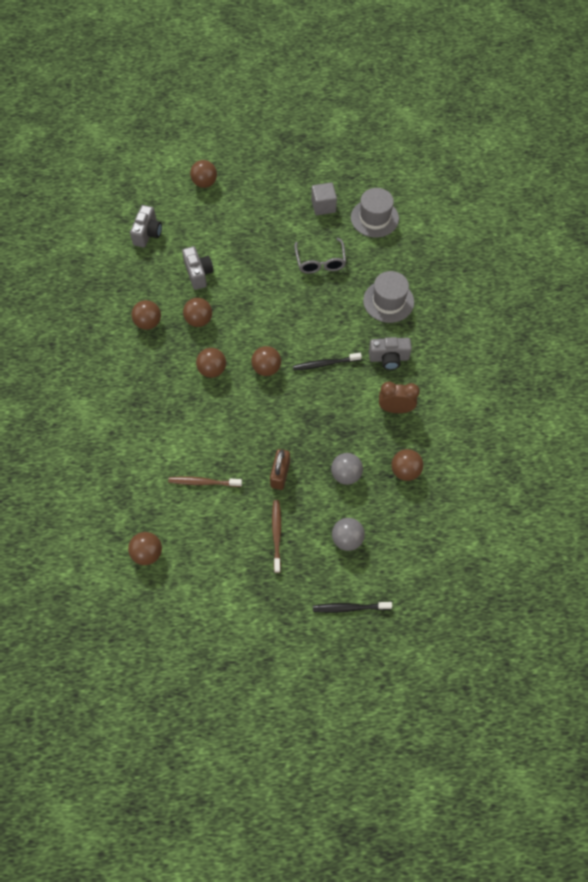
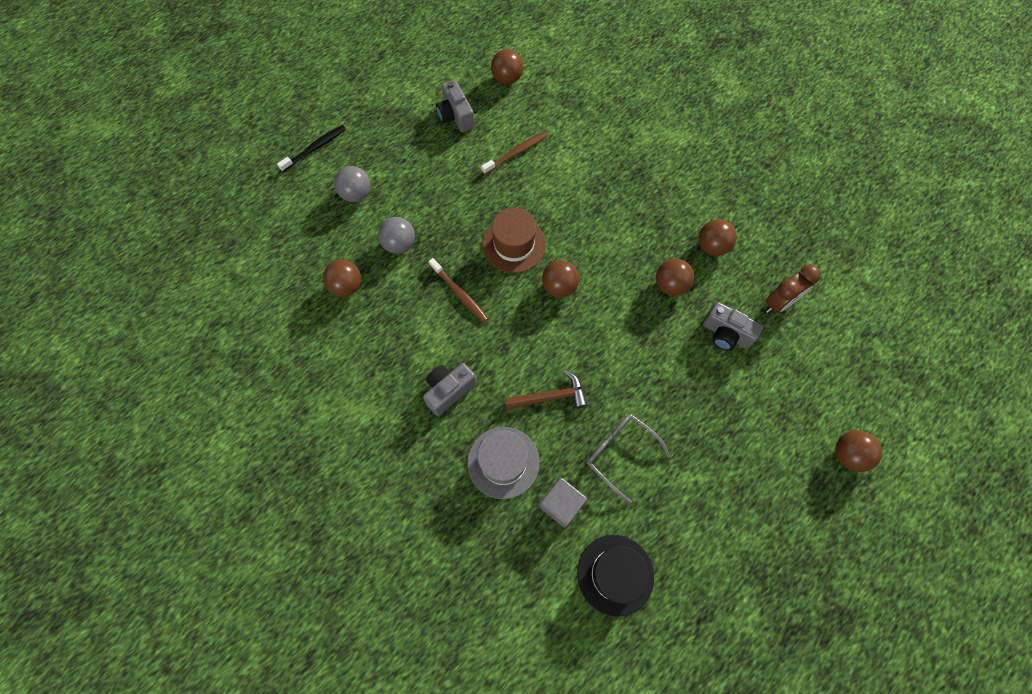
camera: 140 degrees right, 5 degrees up
grey camera [130,205,162,248] -> grey camera moved to [436,80,475,132]
brown ball [196,348,226,378] -> none
brown padlock [270,449,290,490] -> none
brown toothbrush [272,500,281,573] -> brown toothbrush moved to [429,258,488,323]
black toothbrush [293,353,362,371] -> none
grey cube [311,182,337,215] -> grey cube moved to [539,478,587,528]
grey hat [351,188,399,237] -> black hat [577,535,654,617]
brown clock [379,382,420,413] -> brown clock moved to [766,265,821,313]
none -> brown hat [482,208,546,273]
none -> brown hammer [505,370,587,410]

